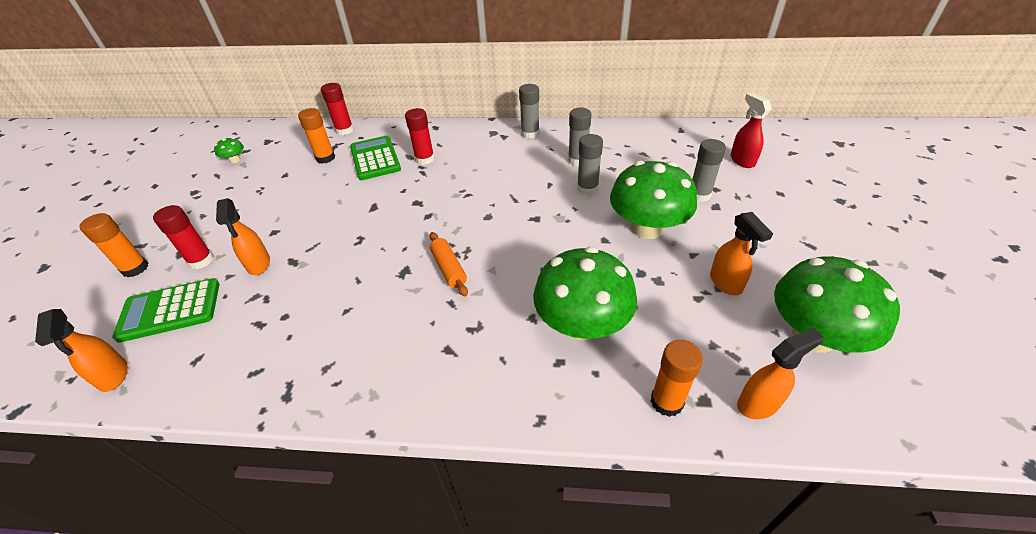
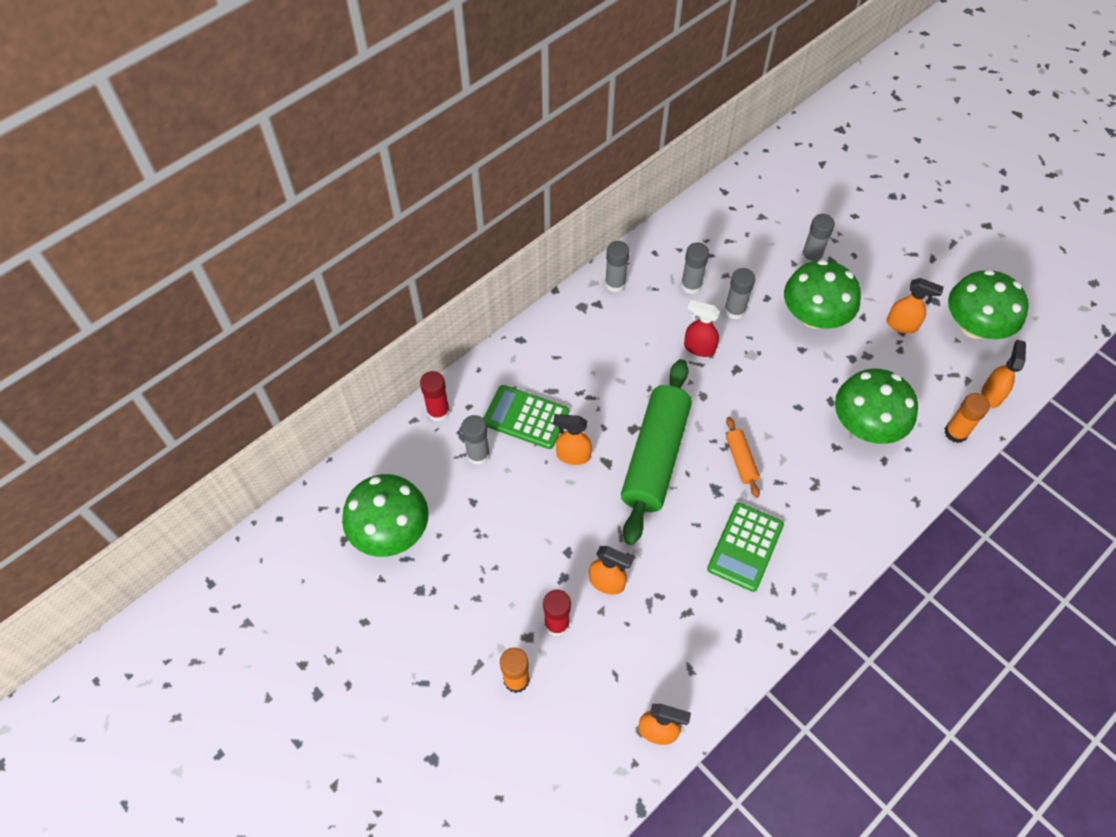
camera: 50 degrees left, 15 degrees up
green calculator [112,278,219,343] -> green calculator moved to [707,503,784,592]
green mushroom [214,137,244,163] -> green mushroom [342,474,429,557], size x2.43
orange glue stick [298,108,335,164] -> grey glue stick [461,415,490,465]
red glue stick [405,108,435,165] -> none
orange rolling pin [430,232,468,297] -> orange rolling pin turned 60 degrees clockwise [726,417,760,498]
red spray bottle [730,93,772,168] -> red spray bottle moved to [684,300,720,357]
none -> orange spray bottle [553,414,592,465]
none -> green rolling pin [621,359,692,545]

